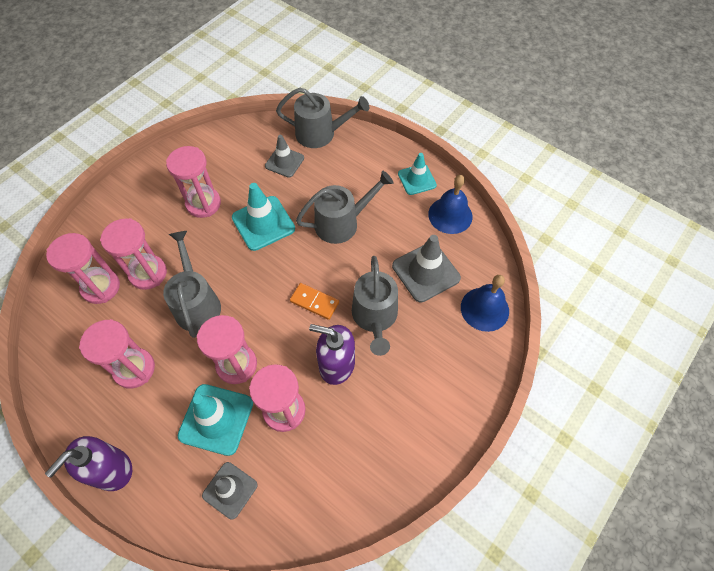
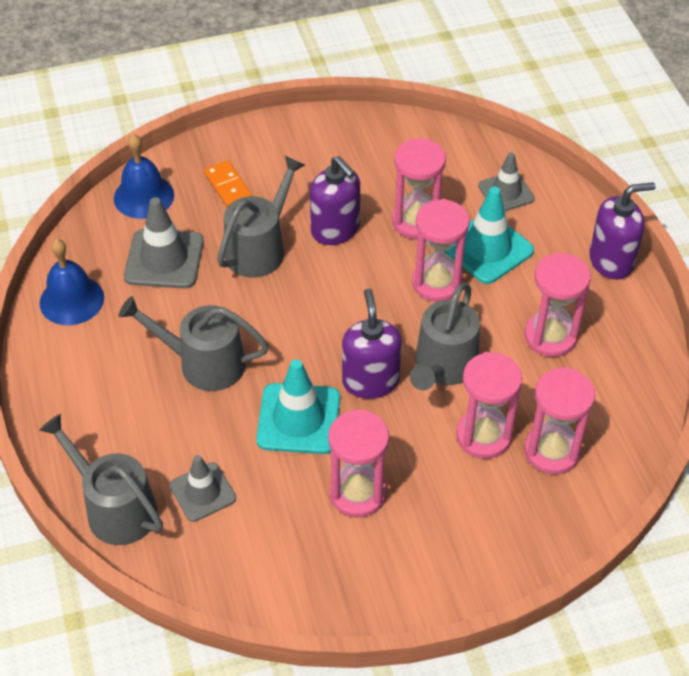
camera: 145 degrees left, 10 degrees down
orange domino [290,283,339,320] -> orange domino moved to [204,160,252,207]
turquoise traffic cone [398,153,437,195] -> none
none -> purple soap dispenser [342,289,402,399]

